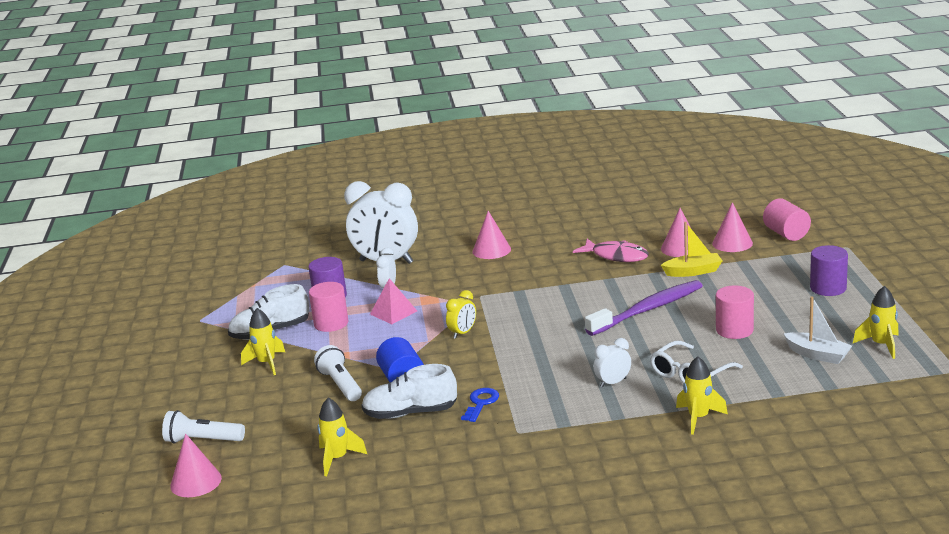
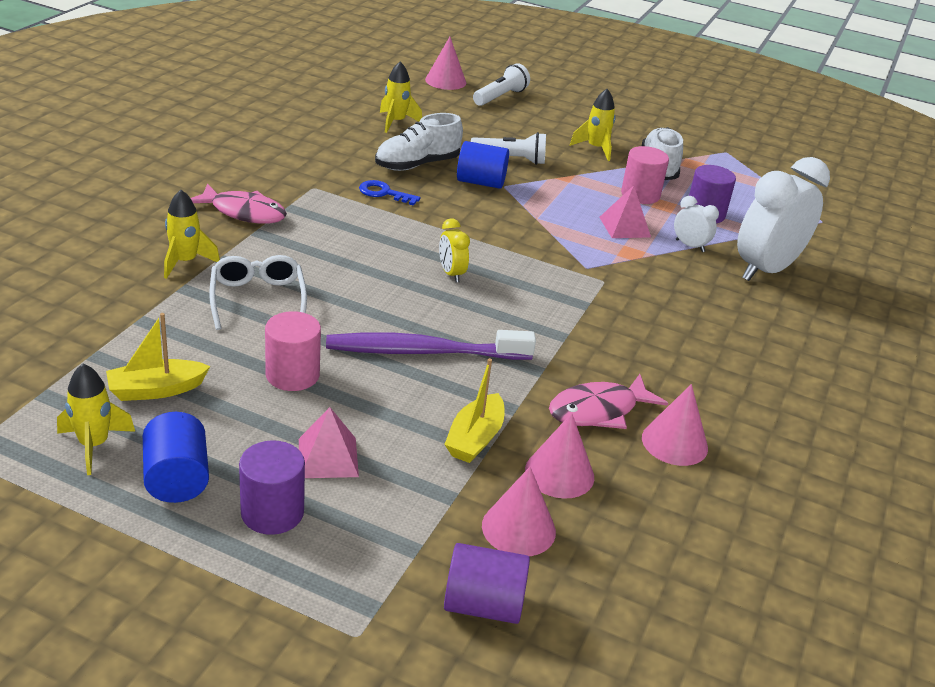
camera: 115 degrees right, 10 degrees up
white shoe [362,364,457,419] -> white shoe turned 150 degrees counterclockwise [375,113,463,171]
yellow clock [446,290,476,339] -> yellow clock moved to [439,218,470,283]
blue key [461,388,499,422] -> blue key turned 150 degrees clockwise [359,180,421,206]
pink cone [472,211,511,259] -> pink cone moved to [642,384,708,466]
purple toothbrush [585,280,703,336] -> purple toothbrush turned 90 degrees clockwise [326,330,536,360]
white clock [593,338,631,388] -> none
pink cylinder [763,198,811,241] -> purple cylinder [444,543,530,624]
white boat [784,296,852,364] -> yellow boat [106,313,210,401]
none -> blue cylinder [143,412,209,503]
none -> pink fish [191,184,287,224]
none -> pink pyramid [299,407,359,478]

